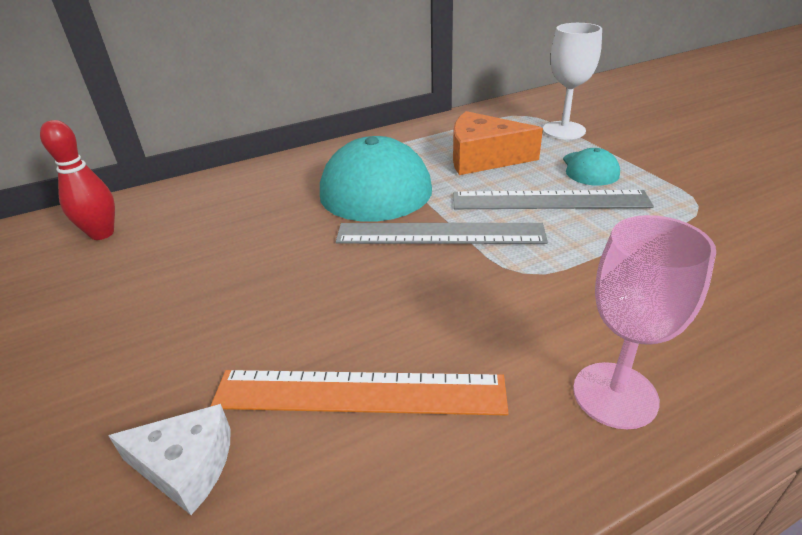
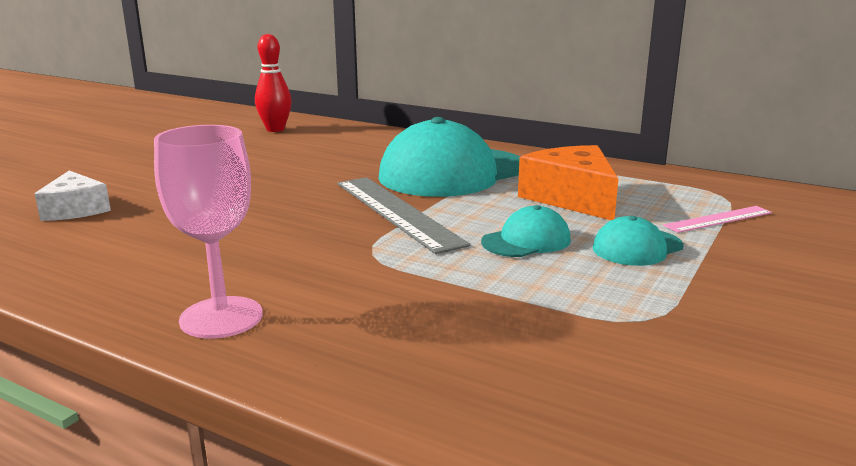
camera: 55 degrees right, 15 degrees down
orange ruler [210,370,509,416] -> none
grey ruler [453,190,654,209] -> turquoise cap [481,205,571,257]
white goblet [543,23,602,140] -> pink ruler [663,206,772,233]

